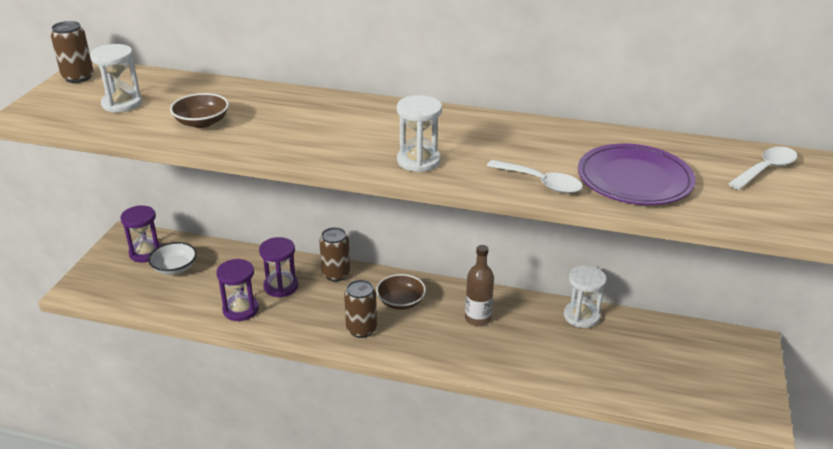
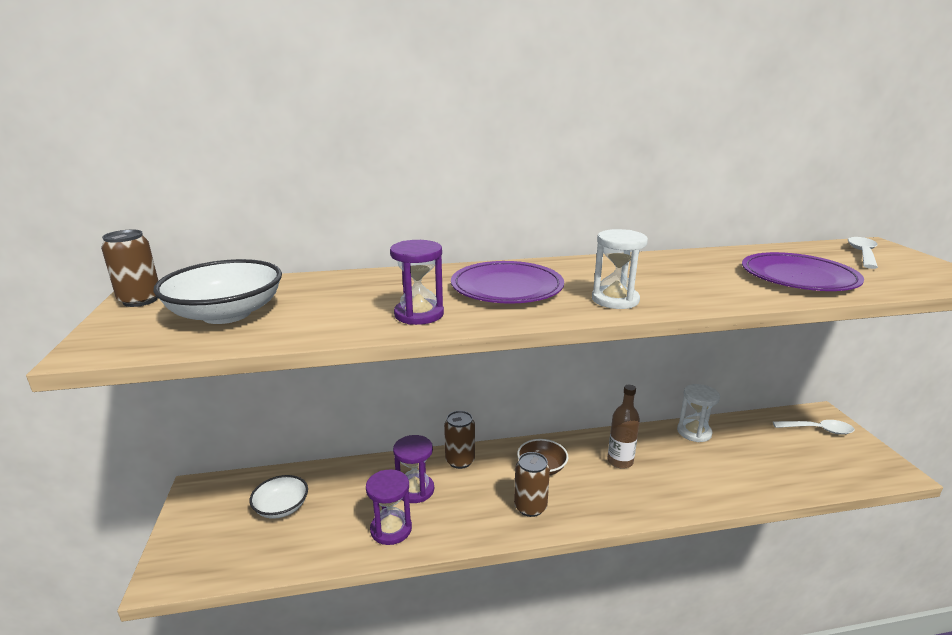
camera: 25 degrees left, 10 degrees down
white hourglass [90,44,142,112] -> white bowl [153,259,282,324]
purple hourglass [120,206,161,263] -> purple hourglass moved to [390,240,444,325]
brown bowl [170,93,229,128] -> none
white spoon [487,160,583,193] -> white spoon moved to [773,420,855,434]
none -> purple plate [451,261,564,303]

